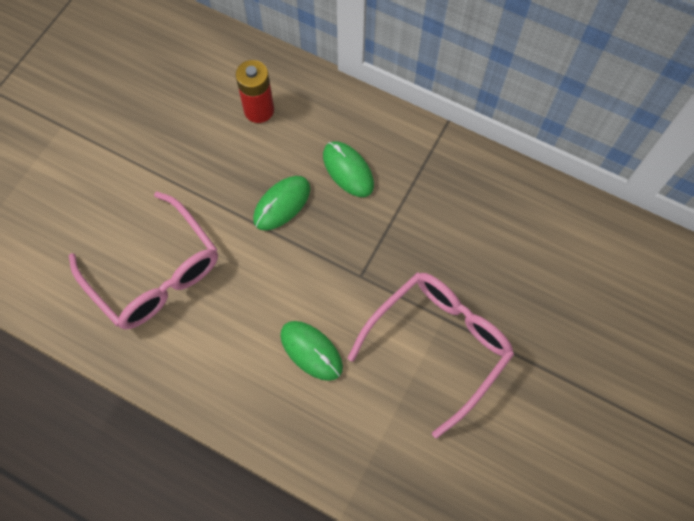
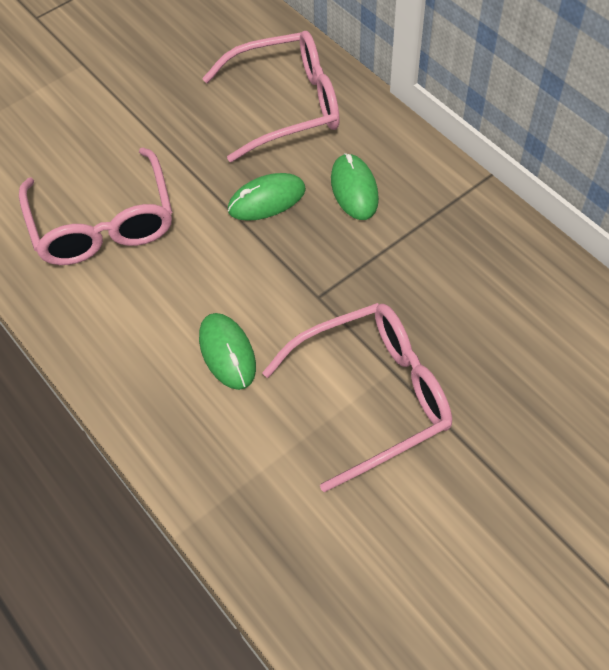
camera: 25 degrees right, 10 degrees down
red battery [236,60,274,123] -> pink glasses [202,31,340,162]

